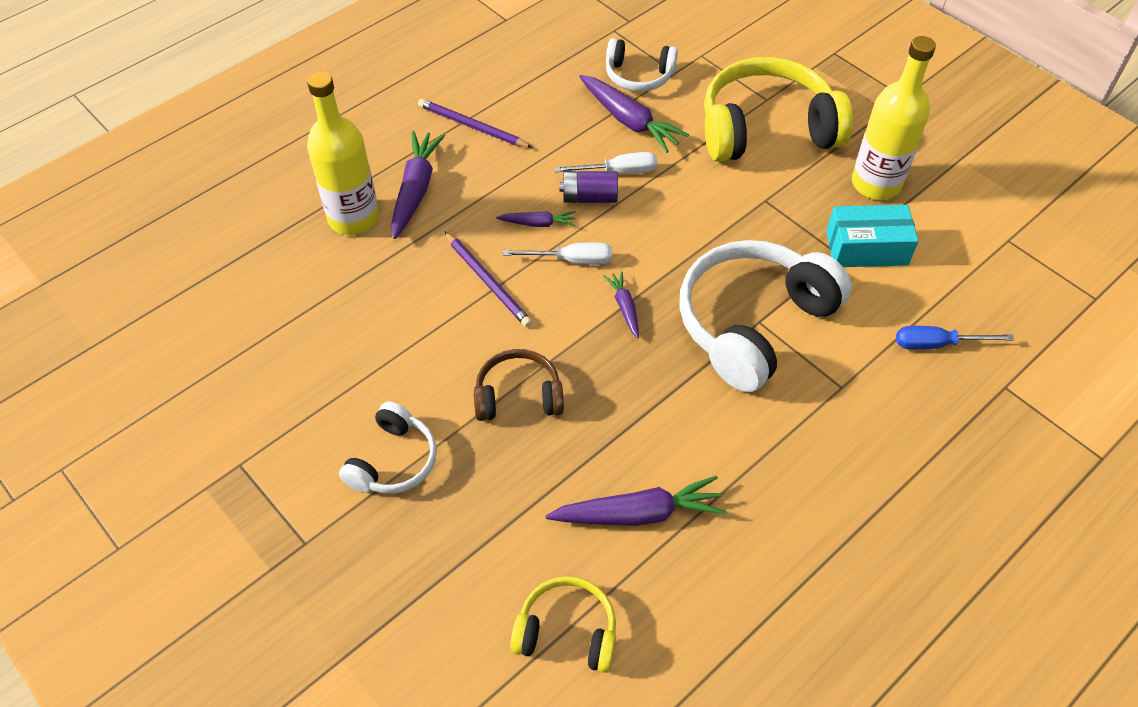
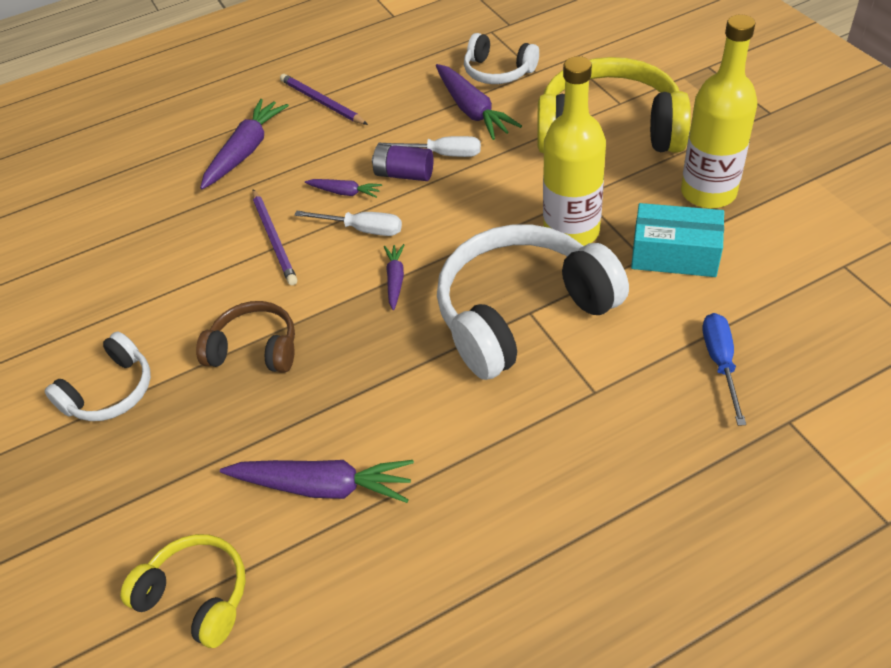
camera: 20 degrees right, 5 degrees down
yellow bottle [307,71,379,235] -> yellow bottle moved to [543,56,606,246]
blue screwdriver [896,326,1014,350] -> blue screwdriver turned 75 degrees clockwise [703,313,746,426]

